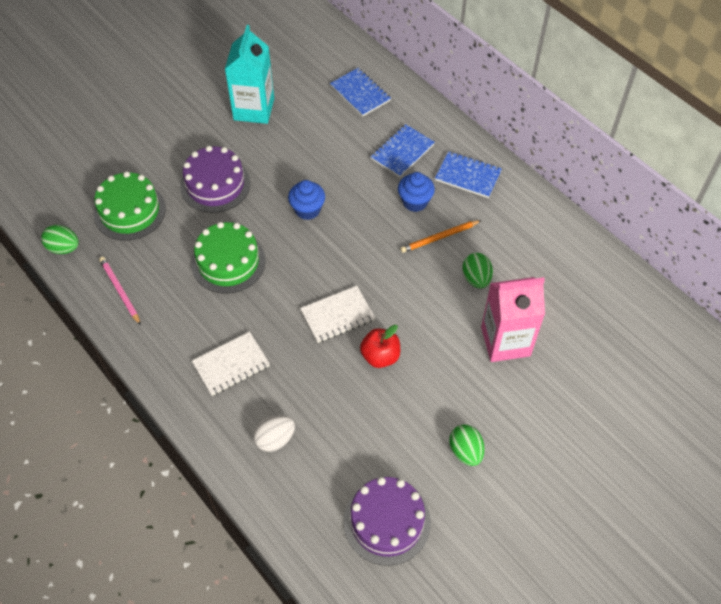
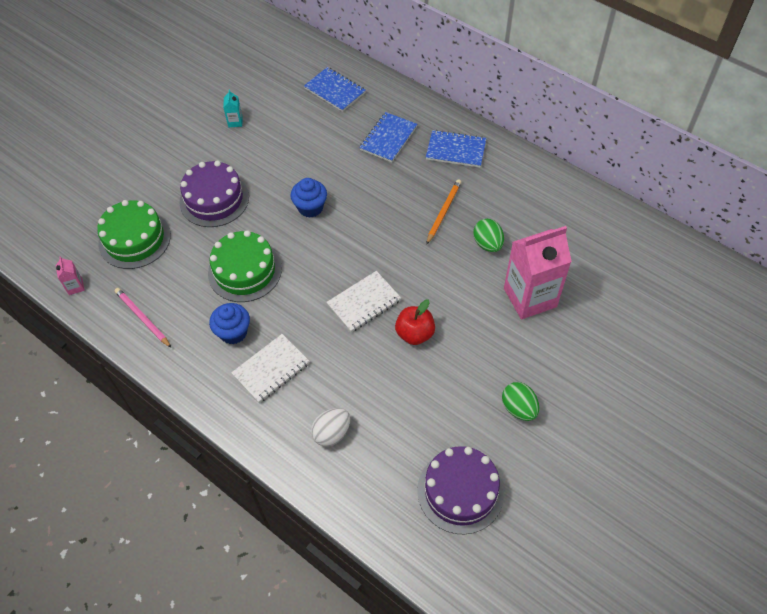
camera: 10 degrees left, 0 degrees up
green egg [41,225,79,254] -> pink carton [56,257,85,295]
turquoise carton [225,25,274,124] -> turquoise carton [223,90,243,127], size x0.40
blue cupcake [398,172,435,212] -> blue cupcake moved to [209,303,250,344]
orange pencil [400,220,482,253] -> orange pencil turned 150 degrees clockwise [426,179,462,245]

